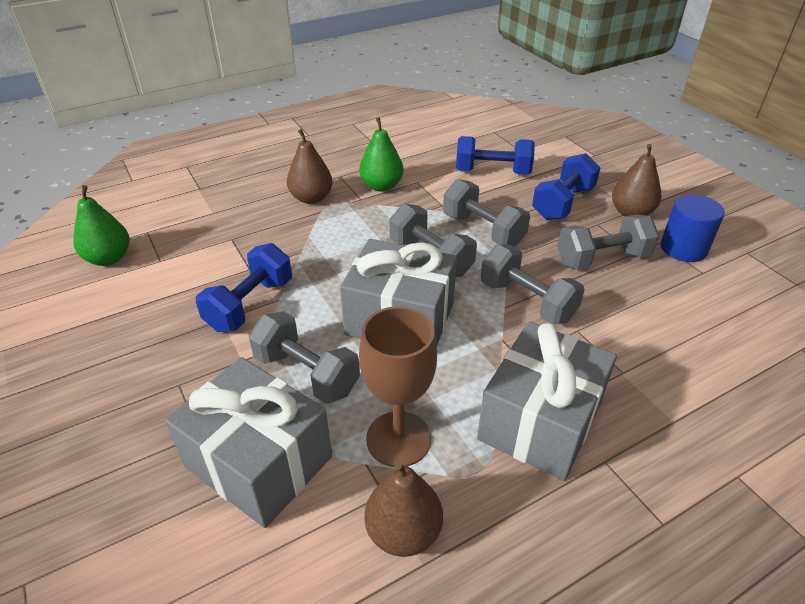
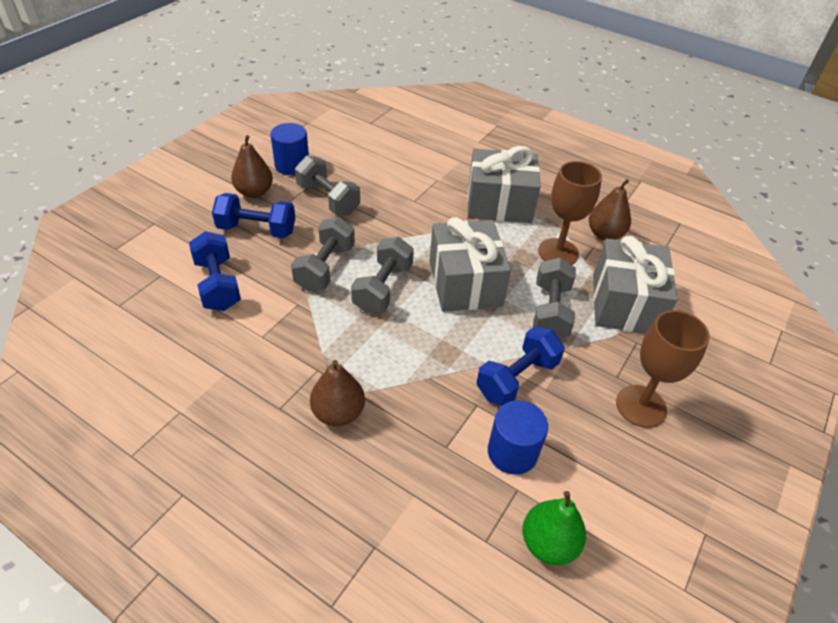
camera: 120 degrees left, 5 degrees up
blue dumbbell [196,243,292,332] -> blue dumbbell turned 45 degrees counterclockwise [476,326,565,406]
green pear [359,117,404,192] -> none
grey dumbbell [481,244,585,325] -> none
none -> blue cylinder [488,401,548,475]
none -> brown goblet [616,310,710,428]

